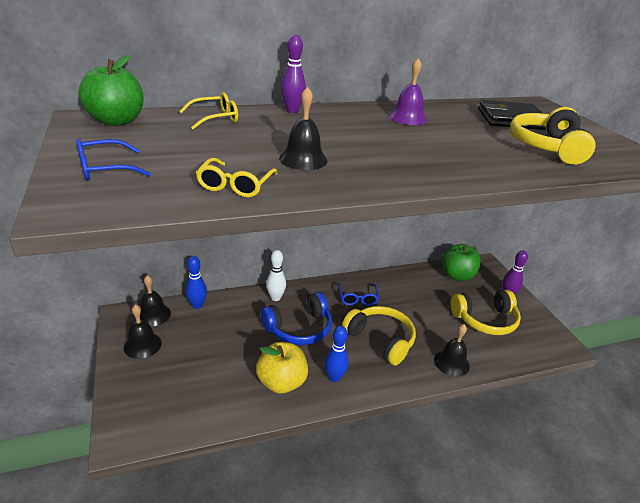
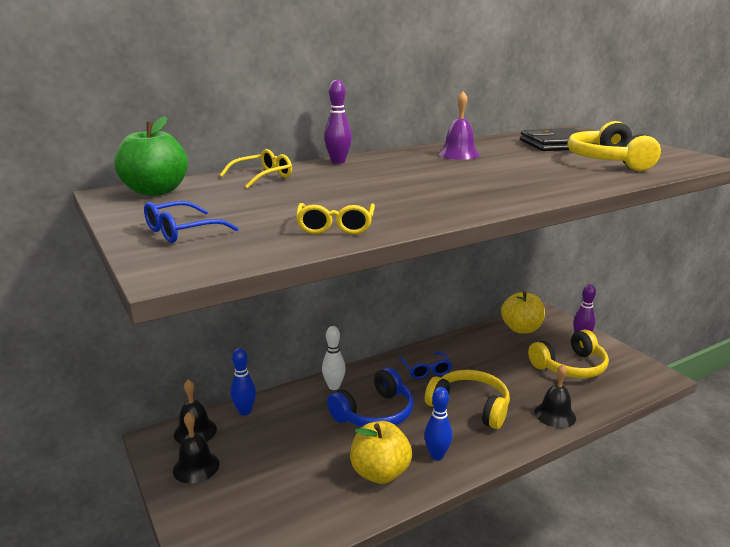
camera: 10 degrees left, 10 degrees down
black bell [279,87,328,170] -> none
green apple [441,244,481,281] -> yellow apple [501,291,545,334]

